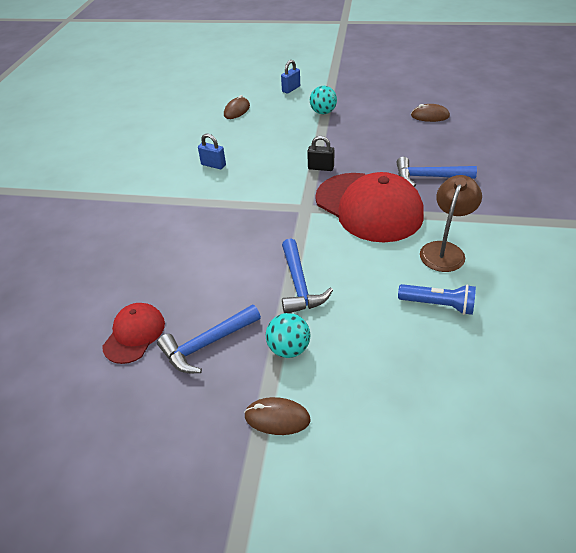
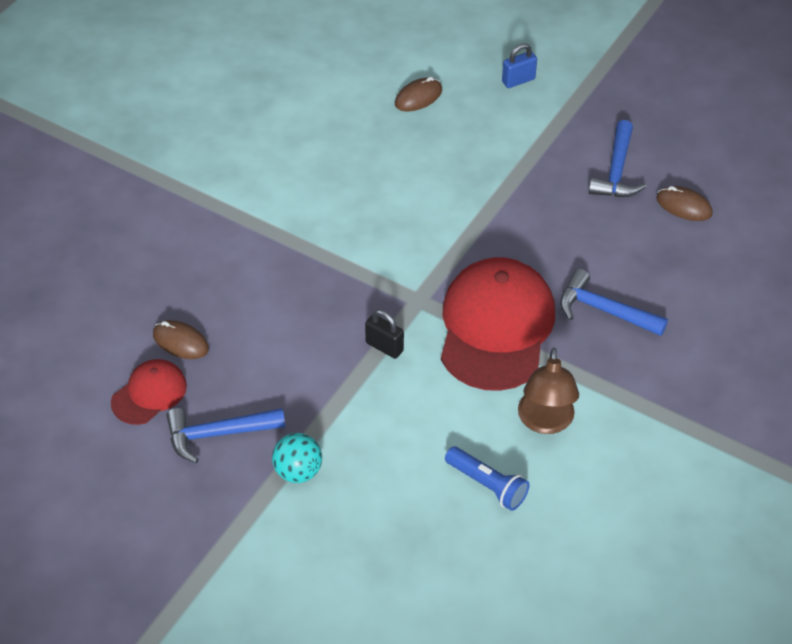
camera: 20 degrees right, 5 degrees up
blue padlock [198,134,226,169] -> none
brown mouse [244,397,311,435] -> brown mouse moved to [153,320,209,359]
blue hammer [282,239,333,313] -> blue hammer moved to [588,120,647,197]
black padlock [307,136,335,171] -> black padlock moved to [365,310,404,359]
turquoise ball [310,86,337,114] -> none
red cap [315,172,424,242] -> red cap turned 150 degrees counterclockwise [441,257,555,391]
brown lamp [420,175,482,272] -> brown lamp turned 135 degrees clockwise [518,348,579,434]

